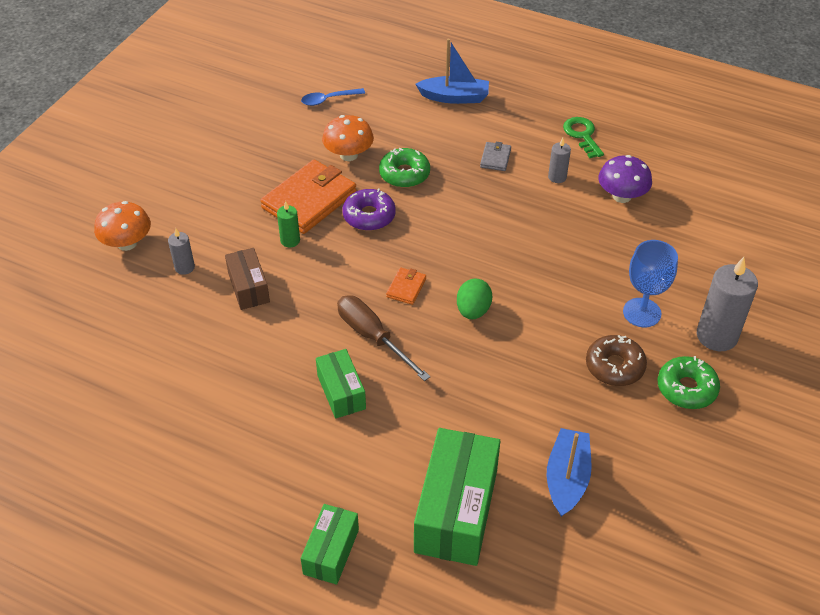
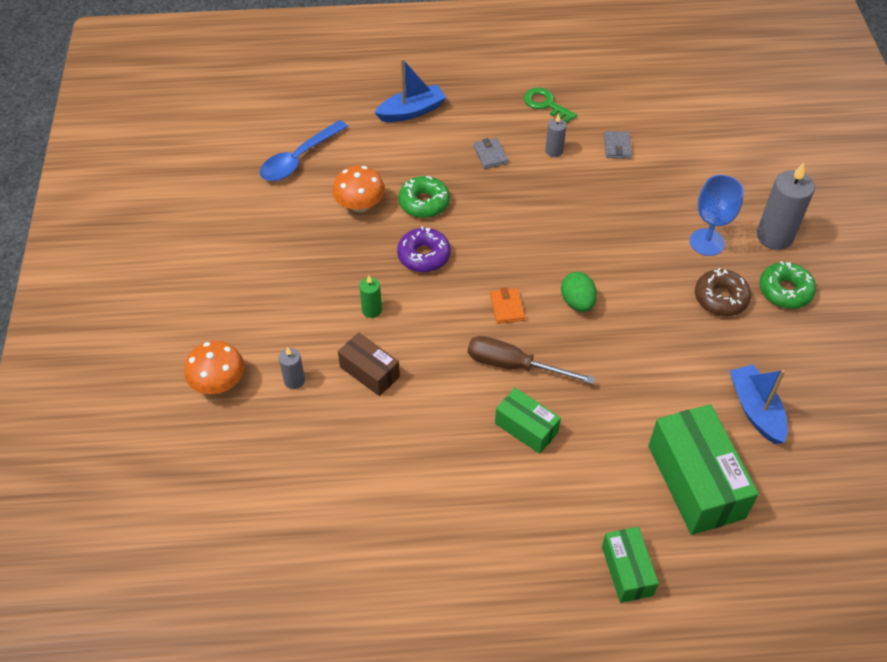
camera: 30 degrees left, 5 degrees up
orange wallet [260,160,357,234] -> none
blue spoon [301,88,365,106] -> blue spoon [260,120,348,181], size x1.64
purple mushroom [598,155,652,203] -> grey wallet [604,131,632,159]

